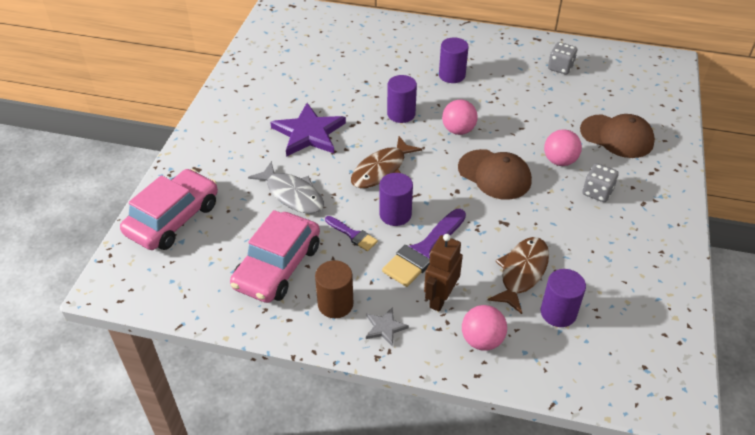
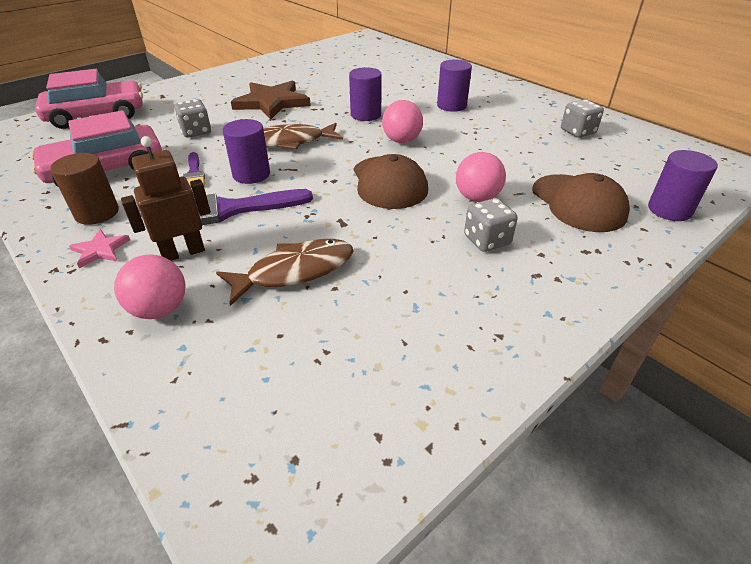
camera: 35 degrees right, 5 degrees down
grey fish [248,161,324,214] -> grey dice [174,99,211,138]
purple star [270,103,346,157] -> brown star [231,81,311,120]
grey star [366,307,409,346] -> pink star [69,229,130,268]
purple cylinder [541,269,586,327] -> purple cylinder moved to [648,150,718,221]

